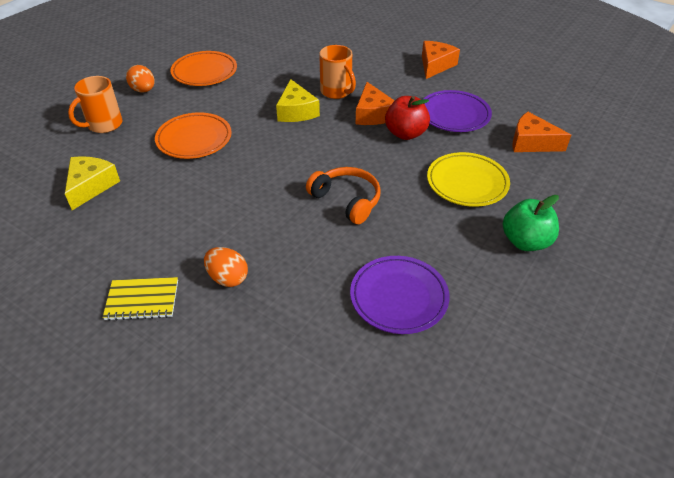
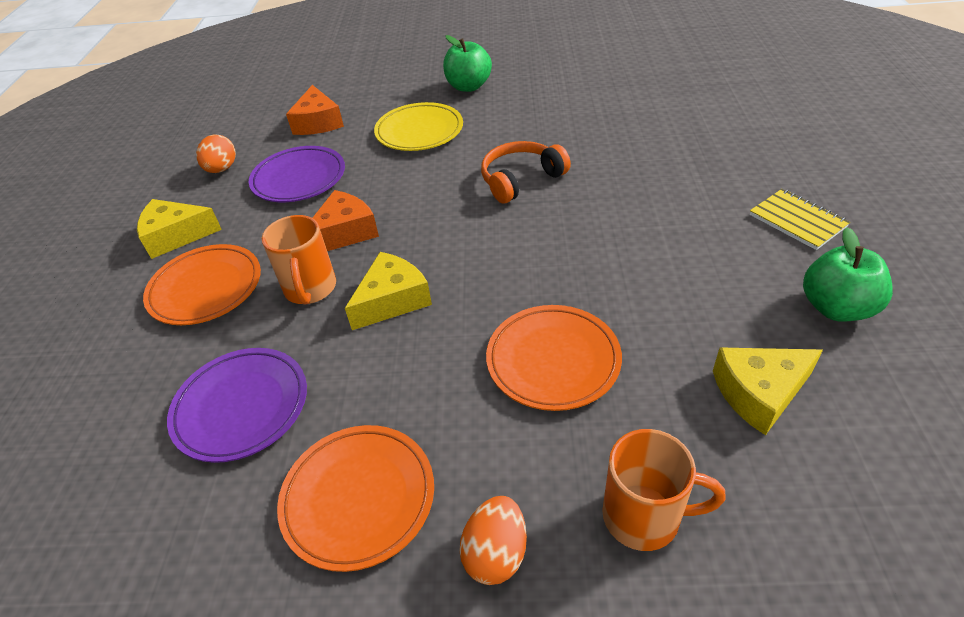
camera: 120 degrees left, 0 degrees up
orange egg [204,247,248,287] -> orange egg moved to [196,134,236,173]
orange headphones [306,167,381,224] -> orange headphones turned 45 degrees clockwise [481,141,571,203]
orange mug [319,45,356,99] -> orange mug turned 150 degrees clockwise [262,215,336,305]
purple plate [350,256,449,334] -> purple plate moved to [167,348,307,463]
red apple [385,96,430,140] -> none
orange cheese [422,41,460,79] -> yellow cheese [137,199,222,259]
none -> orange plate [143,244,261,325]
none -> green apple [803,227,893,322]

